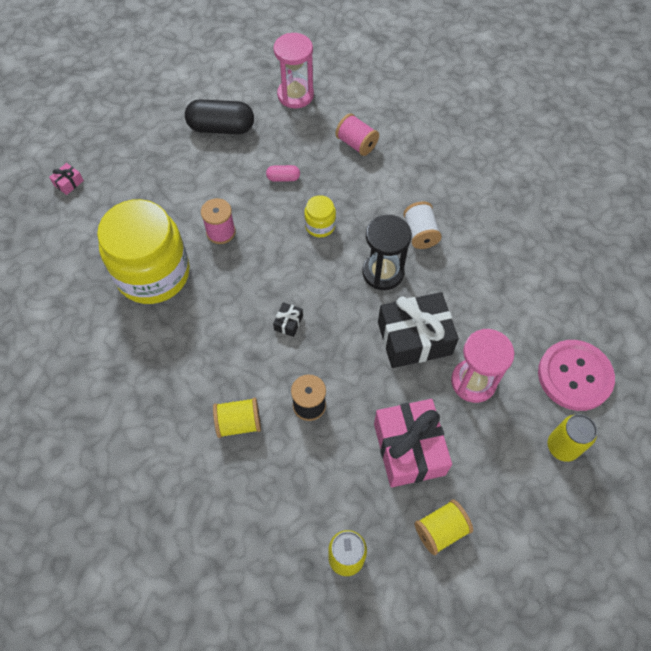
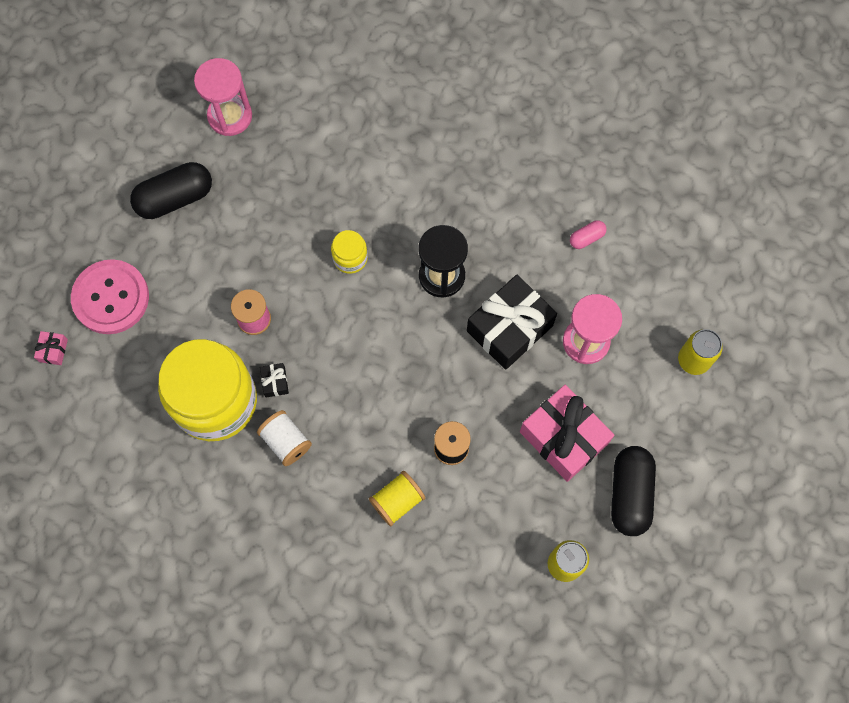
camera: 30 degrees left, 10 degrees up
pink capsule [266,165,300,182] -> pink capsule moved to [570,220,607,249]
black gift [273,302,303,337] -> black gift moved to [260,363,289,397]
pink spool [335,113,379,156] -> none
white spool [403,201,442,249] -> white spool moved to [257,410,312,466]
yellow spool [415,500,473,555] -> black capsule [611,446,656,536]
pink button [538,340,615,411] -> pink button moved to [71,259,149,334]

